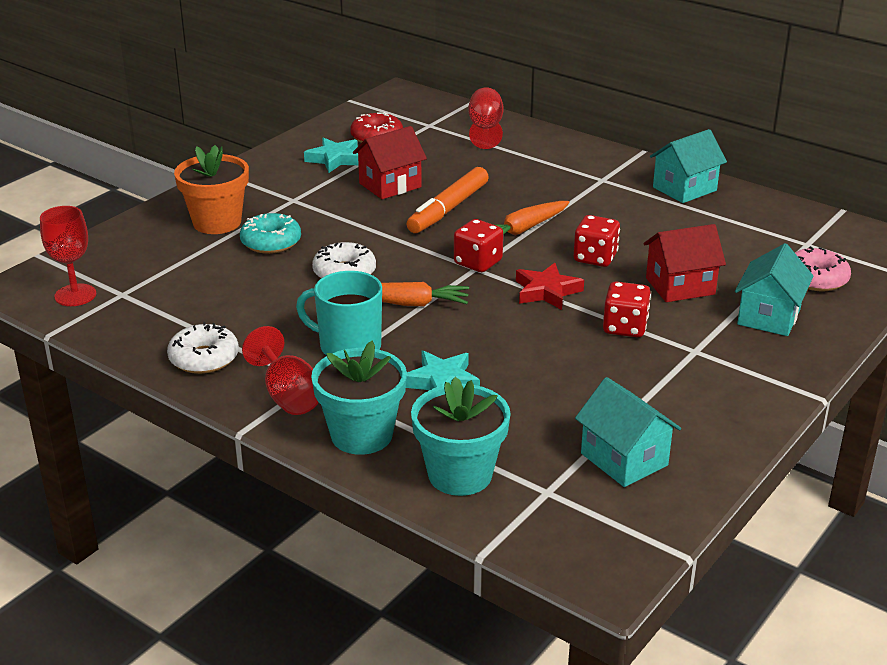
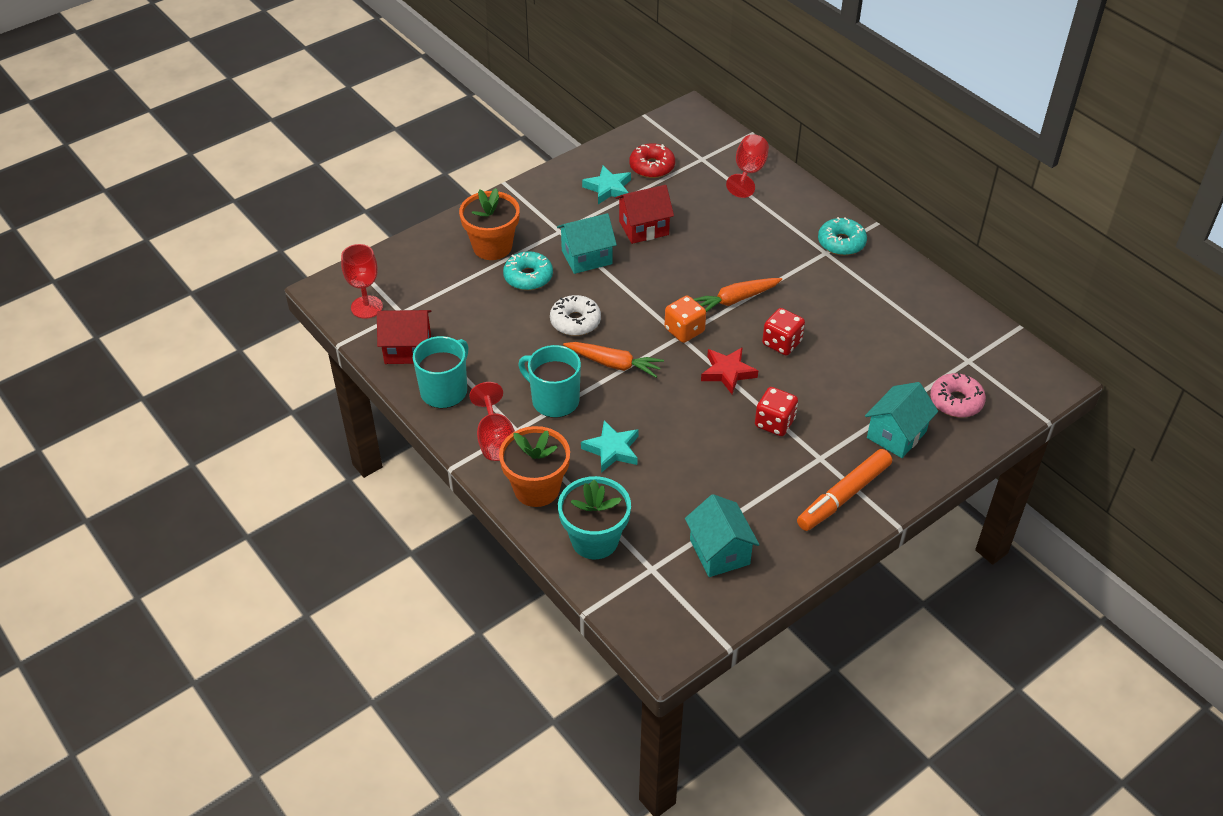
camera: 15 degrees right, 15 degrees up
white donut [167,322,239,374] -> turquoise mug [413,336,469,409]
turquoise flower pot [311,341,407,455] -> orange flower pot [499,426,570,507]
orange marker [407,167,489,233] -> orange marker moved to [797,449,892,531]
red dice [454,219,503,272] -> orange dice [665,295,706,343]
red house [643,224,726,302] -> red house moved to [377,310,431,364]
turquoise house [650,129,727,203] -> turquoise house moved to [557,213,617,274]
none -> turquoise donut [818,217,867,255]

